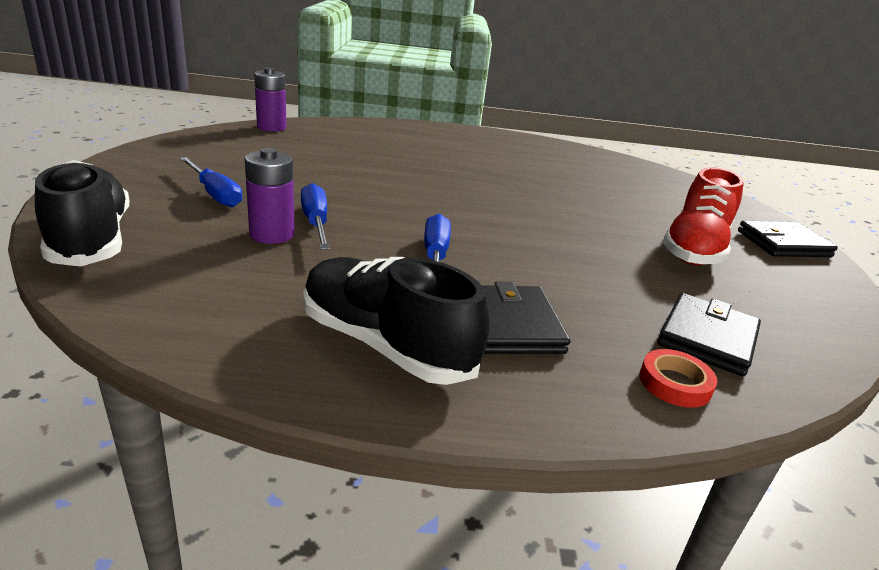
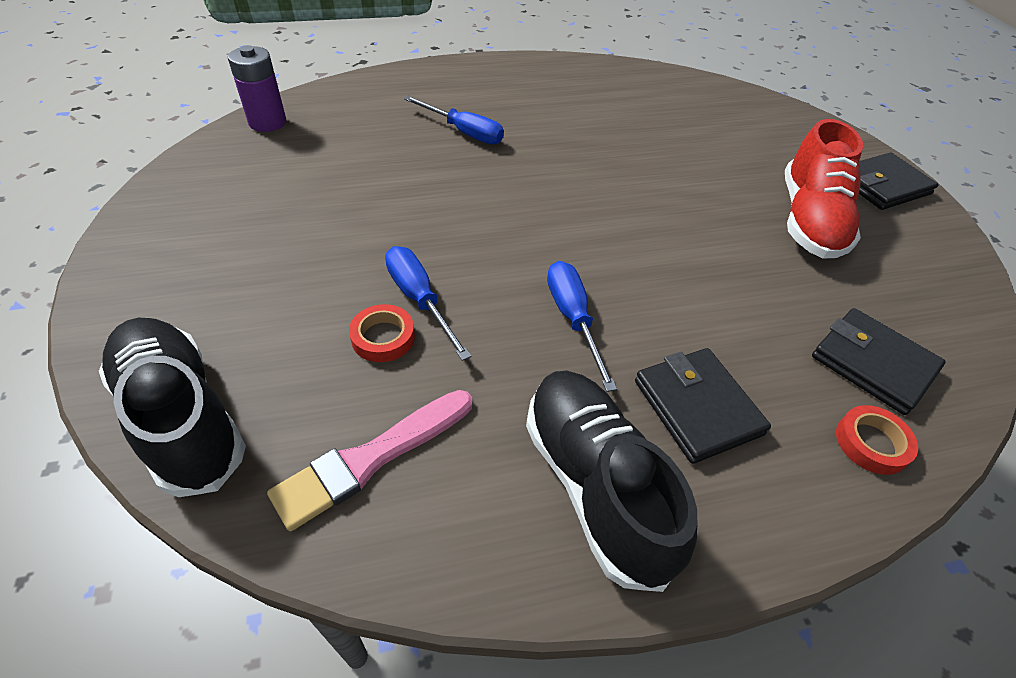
camera: 15 degrees left, 20 degrees up
blue screwdriver [180,157,242,207] -> blue screwdriver moved to [404,96,504,144]
purple battery [245,148,295,244] -> red tape [349,304,415,362]
black shoe [303,257,489,385] -> black shoe turned 45 degrees clockwise [526,371,697,592]
black wallet [657,293,761,376] -> black wallet turned 60 degrees counterclockwise [812,308,946,415]
none -> pink brush [267,390,472,531]

